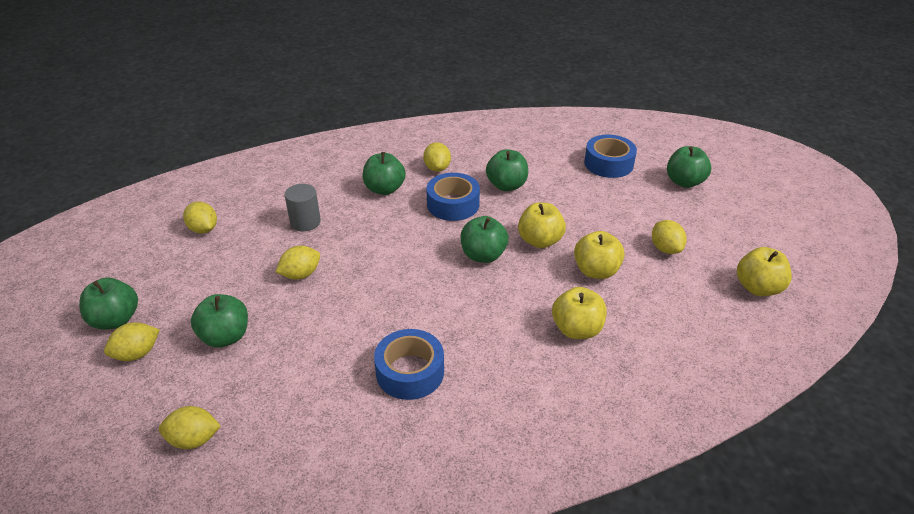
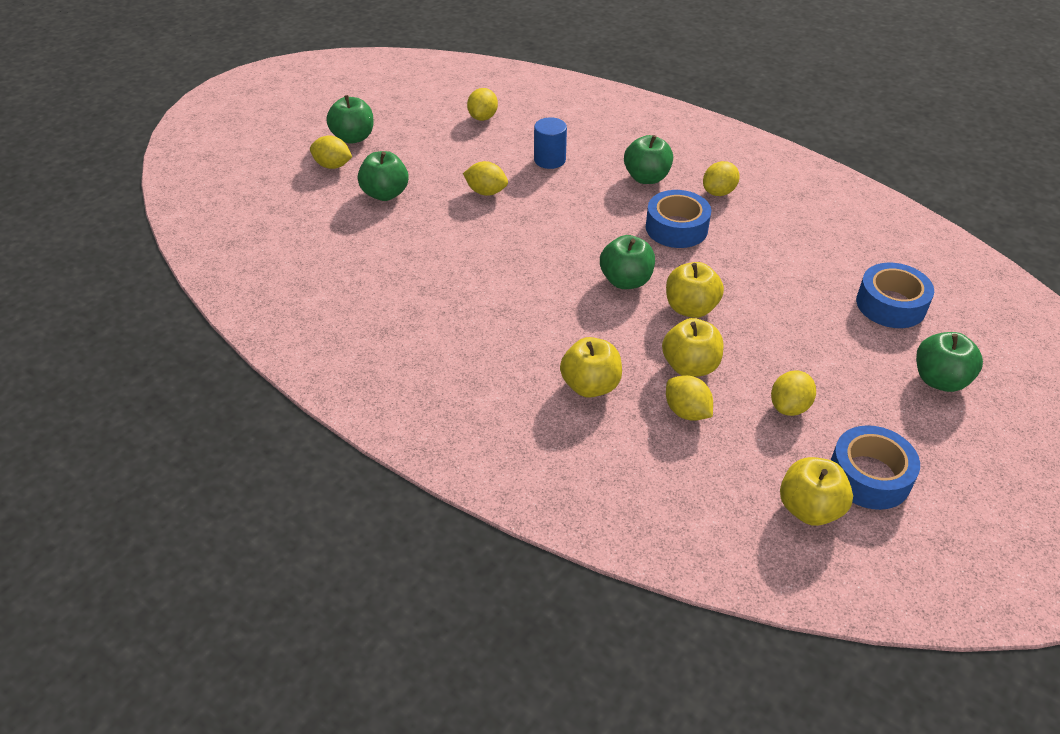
camera: 55 degrees right, 5 degrees up
yellow lemon [159,406,221,449] -> yellow lemon moved to [666,375,713,421]
grey cylinder [285,184,321,231] -> blue cylinder [534,117,567,169]
blue tape [374,329,444,400] -> blue tape moved to [831,425,920,510]
green apple [486,149,528,191] -> none

